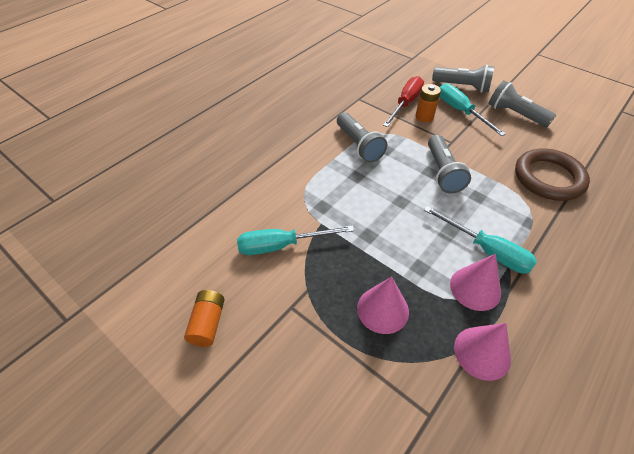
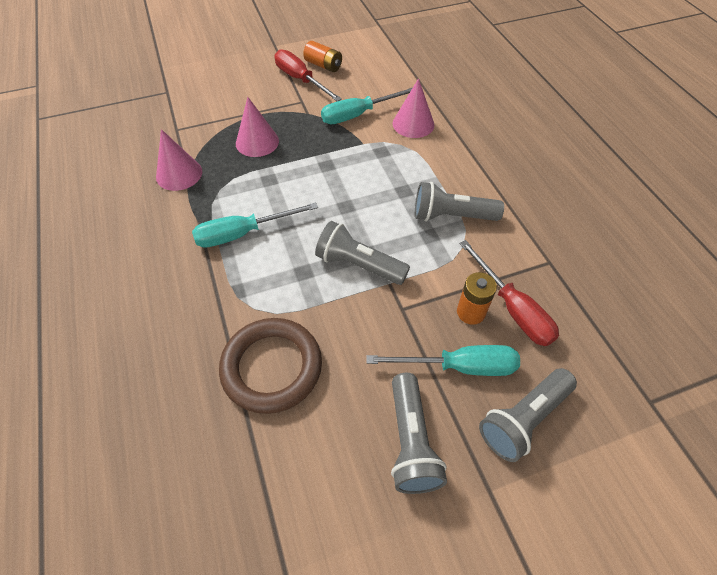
camera: 120 degrees right, 5 degrees up
turquoise screwdriver [237,225,354,255] -> turquoise screwdriver turned 135 degrees counterclockwise [321,88,412,124]
pink cone [450,254,501,311] -> pink cone moved to [393,78,434,138]
grey flashlight [489,80,556,127] -> grey flashlight turned 105 degrees clockwise [391,373,447,494]
none -> red screwdriver [275,49,342,101]

